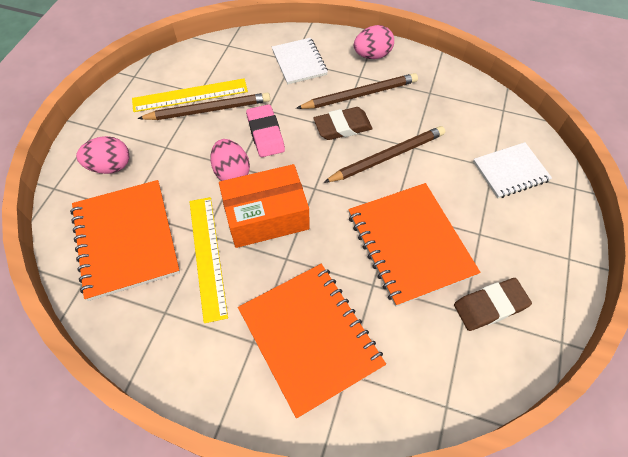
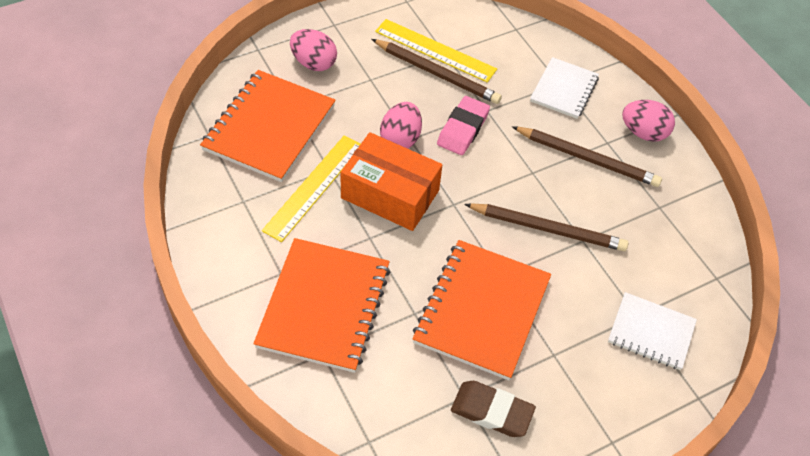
camera: 40 degrees right, 5 degrees down
brown eraser [313,107,373,140] -> none

